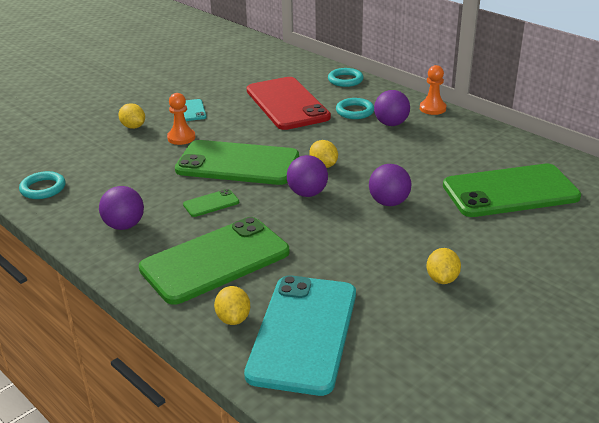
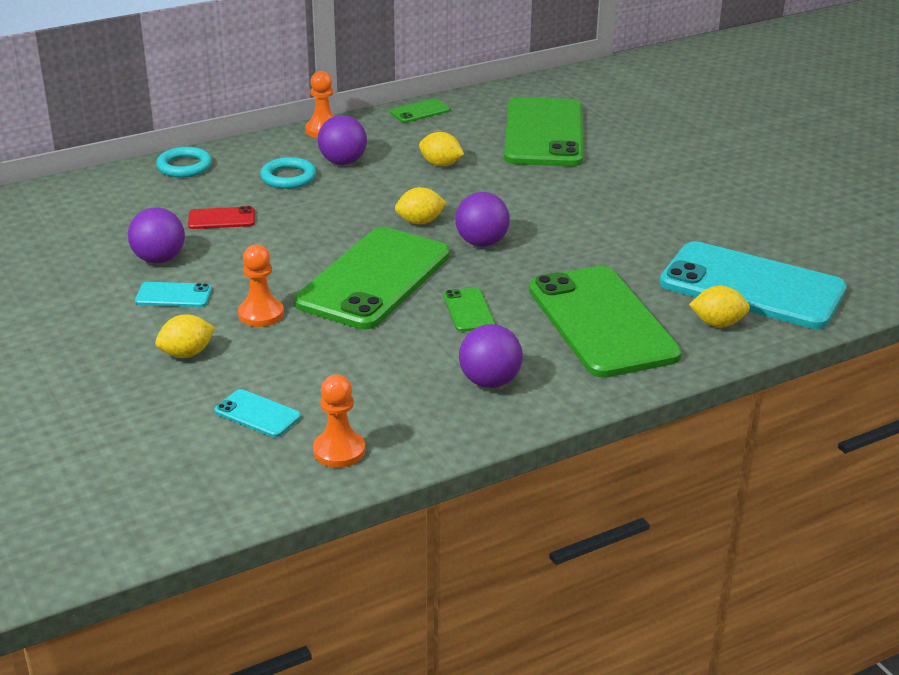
camera: 75 degrees left, 0 degrees up
turquoise ring [19,171,66,199] -> orange pawn [313,375,365,468]
red phone [247,77,331,130] -> red phone [188,206,255,229], size x0.41
purple ball [369,164,412,206] -> purple ball moved to [128,207,185,264]
yellow lemon [426,248,461,284] -> yellow lemon moved to [419,132,464,166]
none -> turquoise phone [214,389,301,437]
none -> green phone [390,98,450,123]

